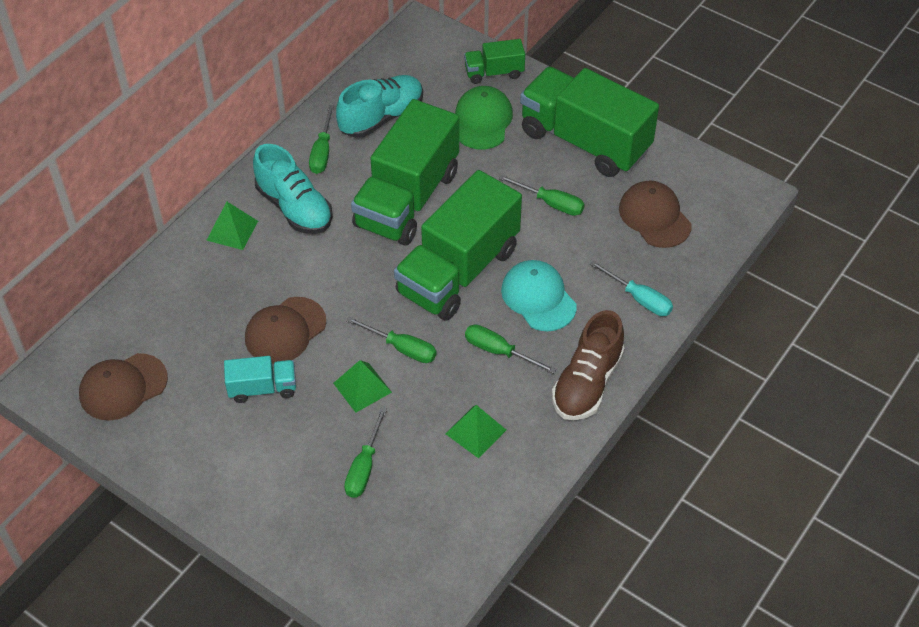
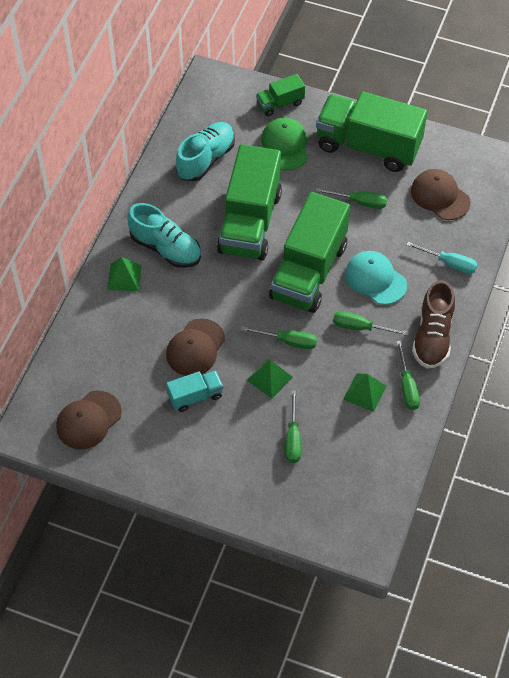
camera: 15 degrees left, 5 degrees up
green screwdriver [309,105,334,174] -> green screwdriver moved to [396,341,420,410]

